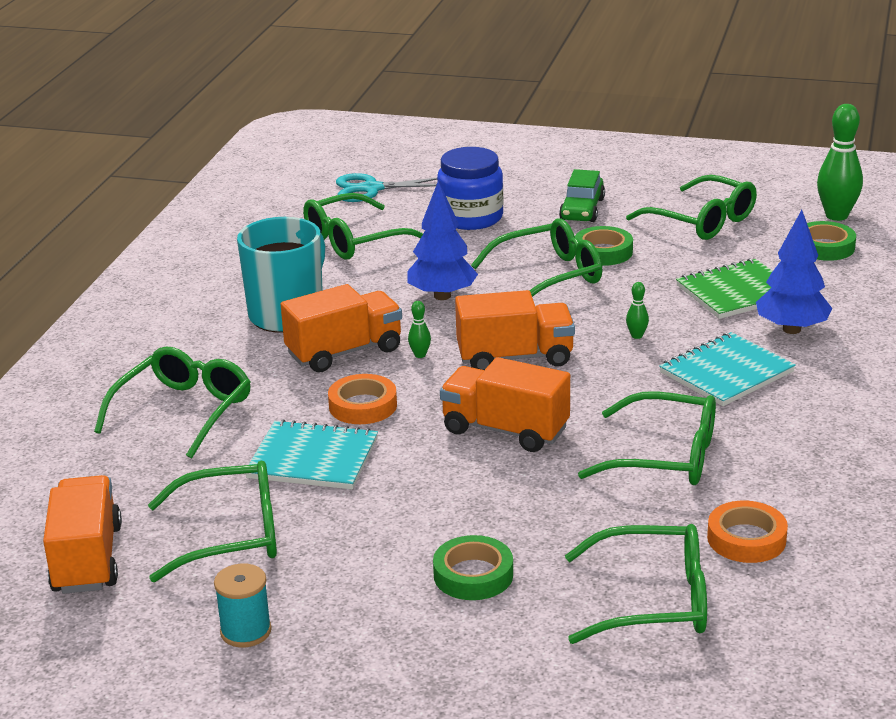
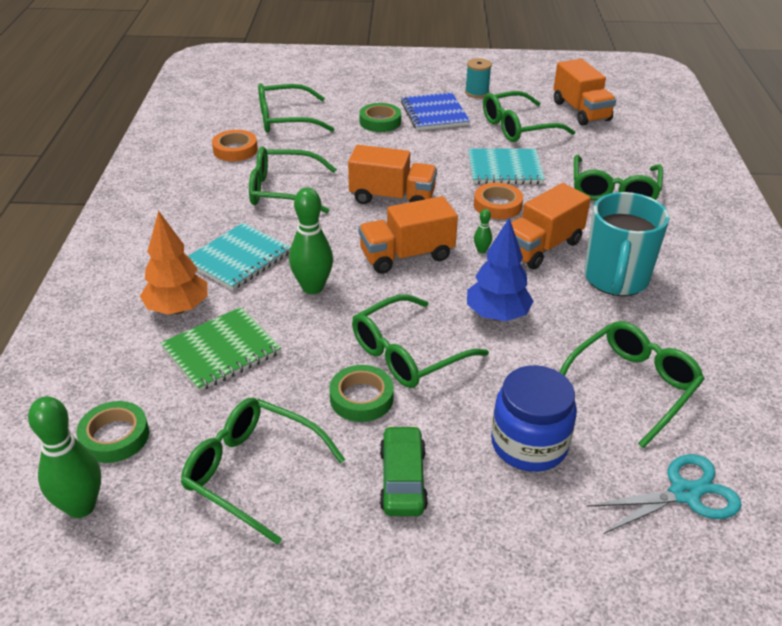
camera: 165 degrees right, 10 degrees up
green bowling pin [626,282,649,339] -> green bowling pin [289,187,333,294], size x2.22
blue tree [756,210,832,334] -> orange tree [140,210,208,315]
none -> blue notebook [401,92,470,130]

